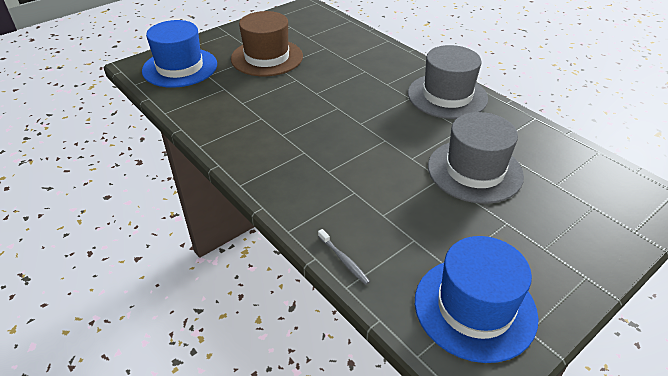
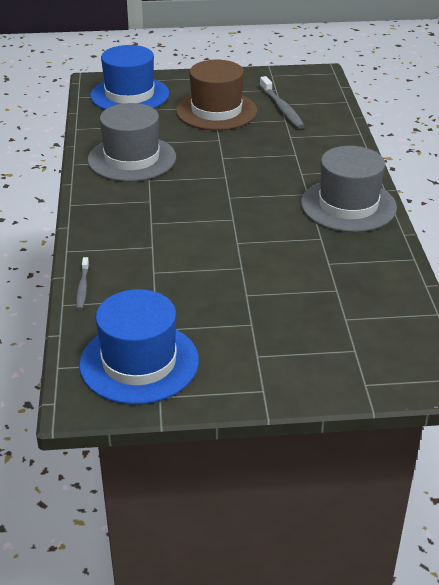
camera: 35 degrees right, 5 degrees down
grey hat [428,112,524,204] -> grey hat moved to [87,103,176,182]
none -> grey toothbrush [260,76,305,129]

